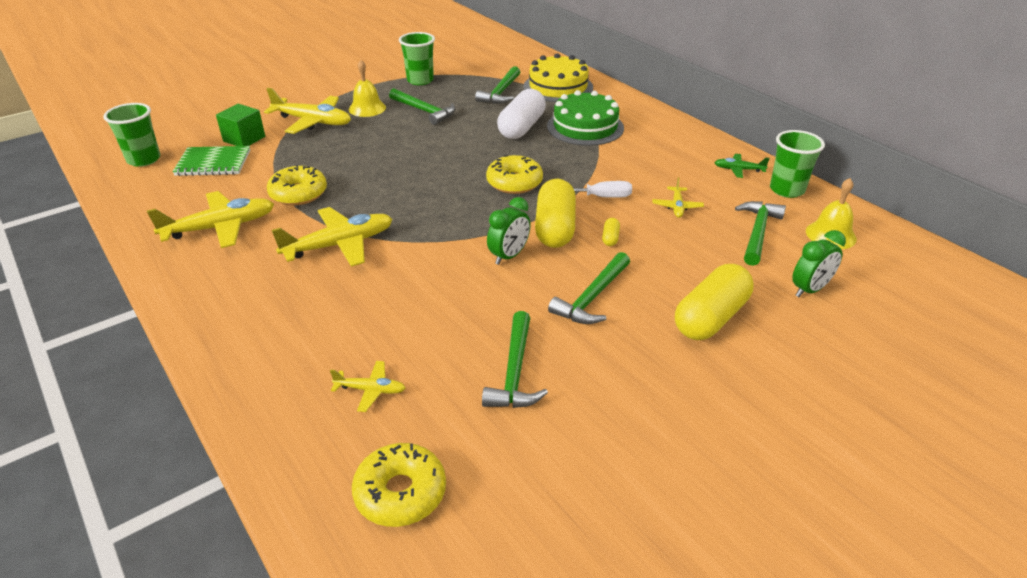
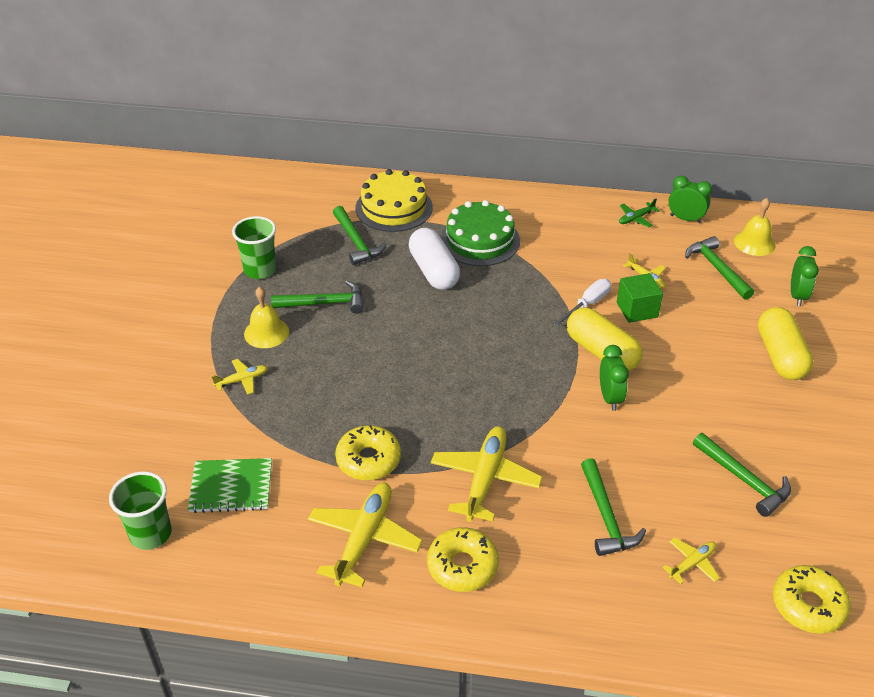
camera: 45 degrees left, 5 degrees up
green notebook [172,146,250,176] -> green notebook turned 45 degrees clockwise [188,458,272,513]
green cube [216,104,265,146] -> green cube moved to [617,273,663,323]
yellow plane [264,88,351,134] -> yellow plane [211,359,268,395], size x0.50
yellow donut [486,155,543,194] -> yellow donut moved to [427,527,499,592]
green hammer [548,252,630,324] -> green hammer moved to [581,458,646,556]
yellow capsule [602,218,620,246] -> none
green cup [770,130,825,198] -> green clock [668,176,712,223]

